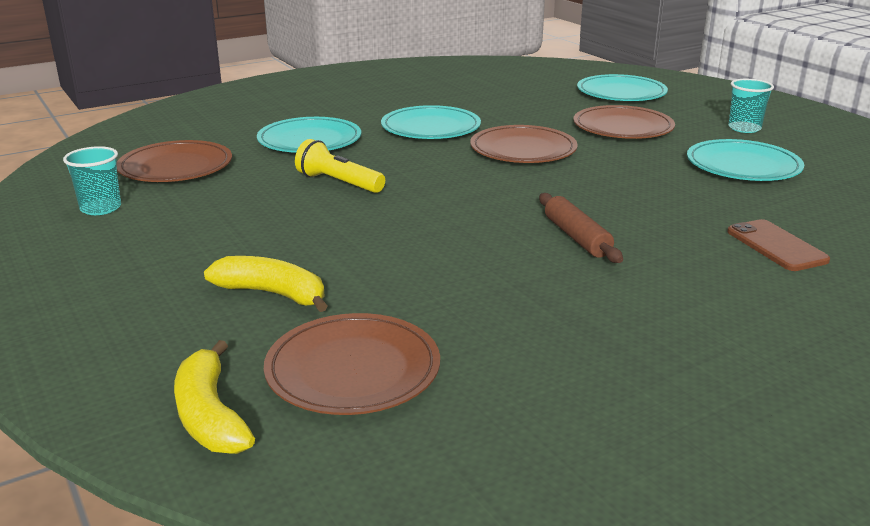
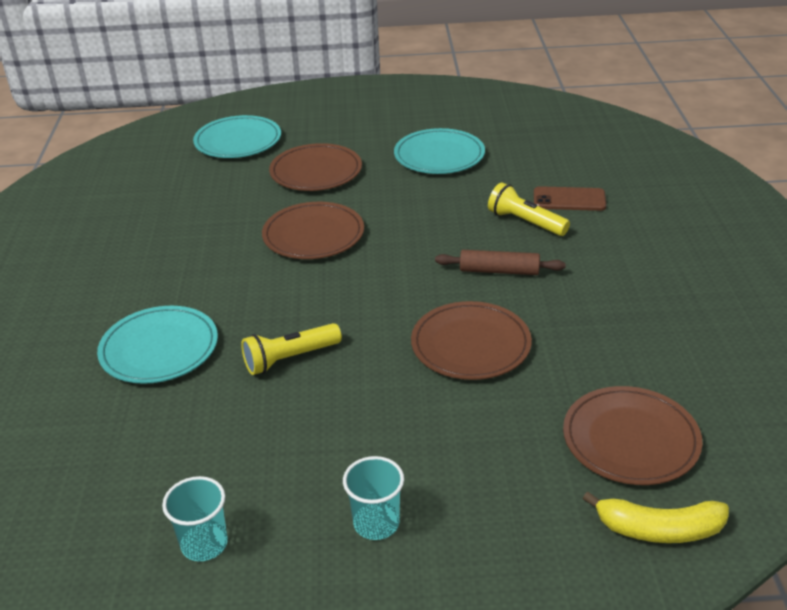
camera: 60 degrees left, 10 degrees up
brown plate [117,140,232,182] -> brown plate moved to [411,301,532,380]
yellow banana [204,256,328,312] -> none
turquoise plate [381,105,481,139] -> none
turquoise cup [729,79,774,133] -> turquoise cup moved to [343,456,404,540]
none -> yellow flashlight [488,182,570,236]

